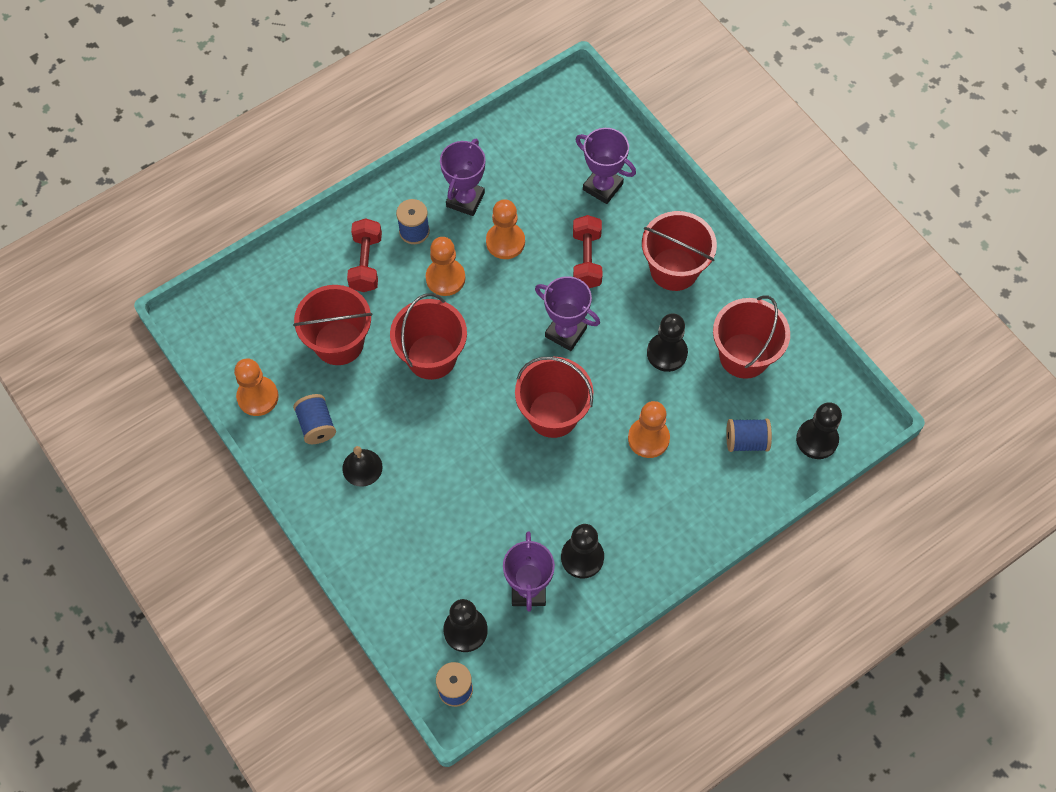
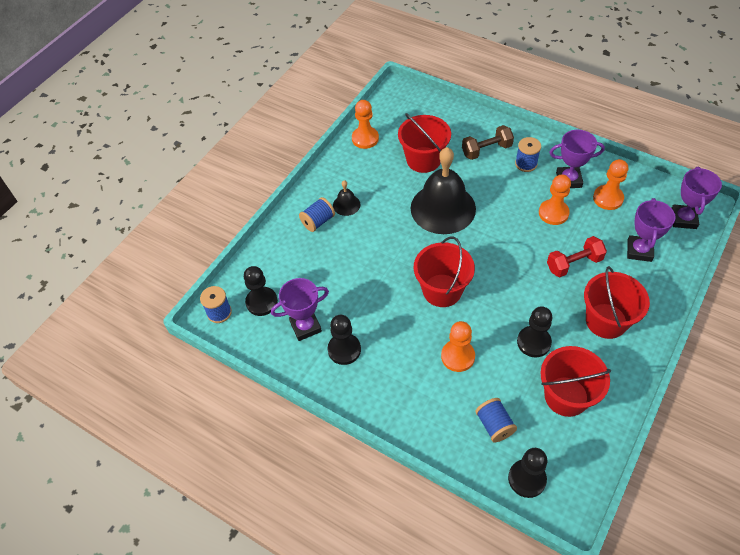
camera: 70 degrees right, 10 degrees down
blue spool [293,394,336,444] -> blue spool moved to [299,197,335,232]
red dumbbell [347,218,382,292] -> brown dumbbell [462,125,514,160]
red bucket [390,293,467,380] -> black bell [411,147,476,234]
orange pawn [426,237,465,296] -> orange pawn moved to [593,159,628,210]
purple trophy [535,276,600,351] -> purple trophy moved to [672,167,722,229]

